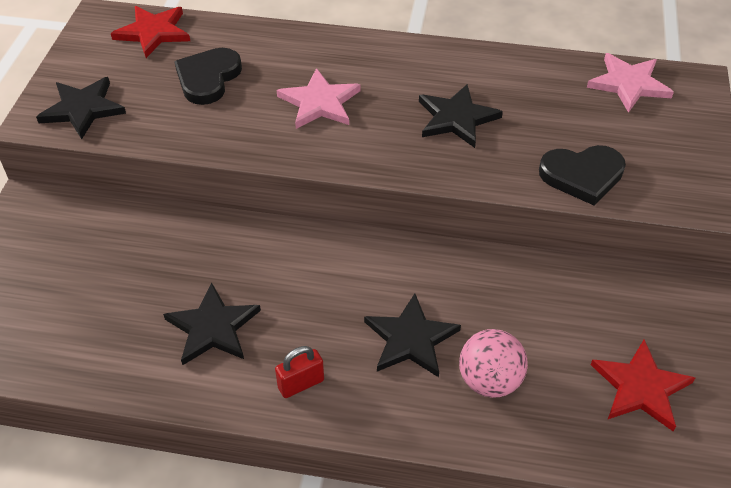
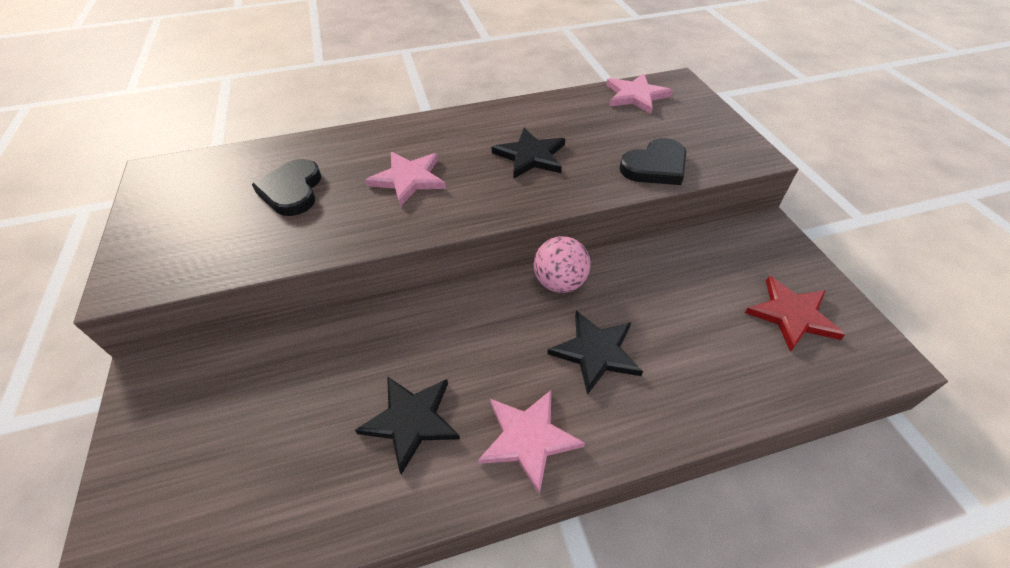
camera: 25 degrees left, 0 degrees up
black star [36,77,126,139] -> none
red star [111,6,190,58] -> none
red padlock [275,346,324,398] -> pink star [478,390,585,495]
pink ball [459,329,528,398] -> pink ball moved to [534,236,591,293]

